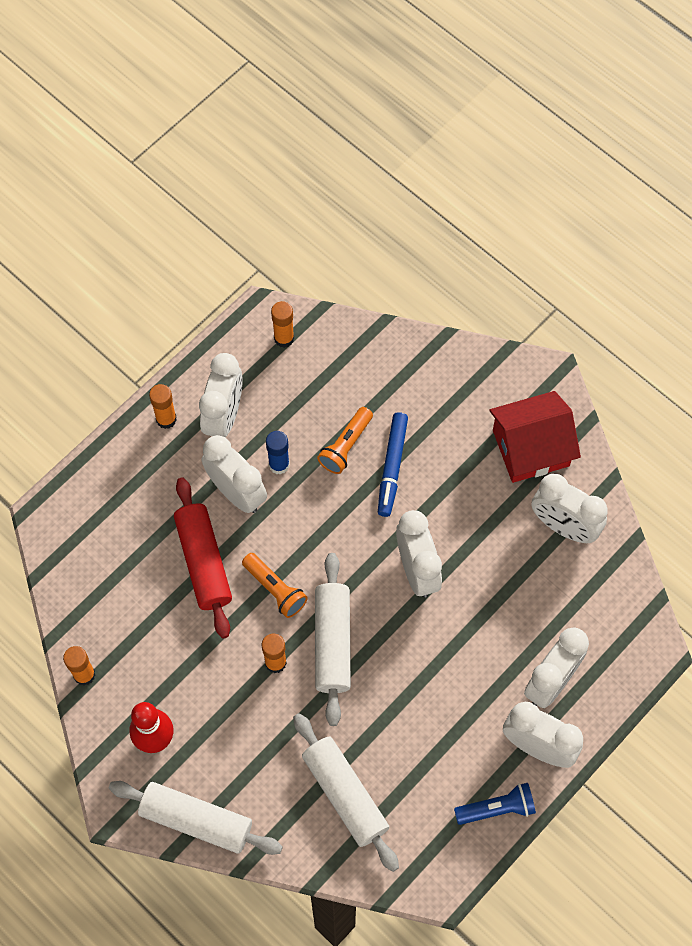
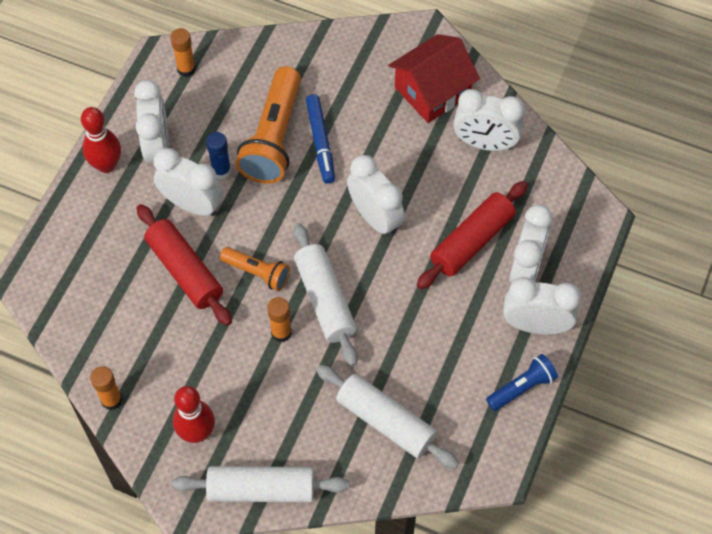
camera: 20 degrees left, 5 degrees down
orange glue stick [149,384,177,429] -> red bowling pin [81,107,121,173]
orange flashlight [317,407,373,474] -> orange flashlight [236,66,301,184], size x1.86
none -> red rolling pin [417,181,528,289]

